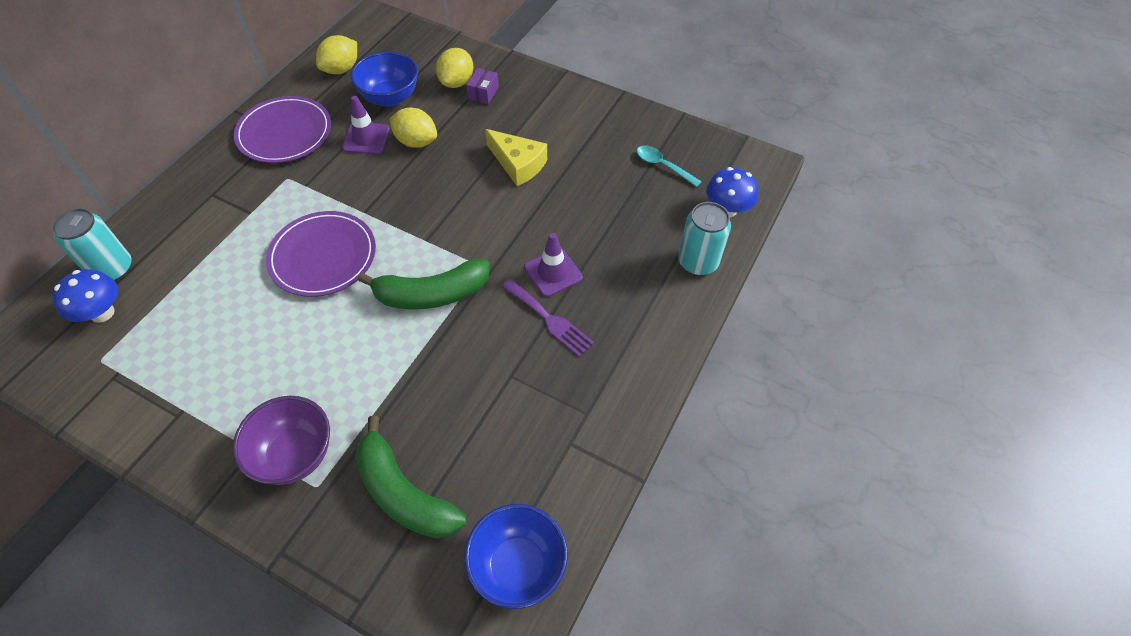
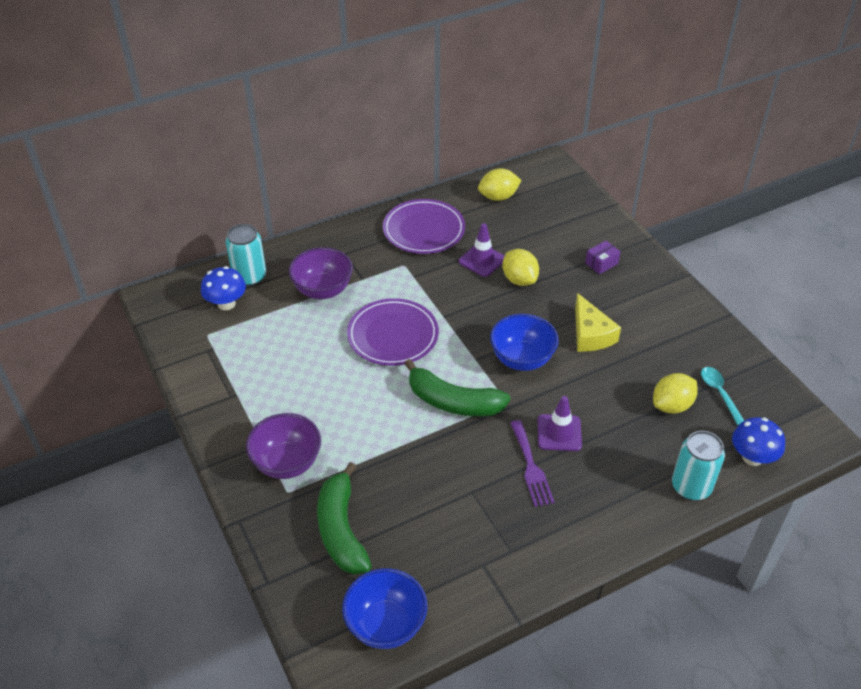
camera: 35 degrees right, 10 degrees down
blue bowl [351,51,418,107] -> blue bowl moved to [490,314,559,371]
yellow lemon [436,48,473,88] -> yellow lemon moved to [653,373,698,414]
none -> purple bowl [289,247,353,299]

